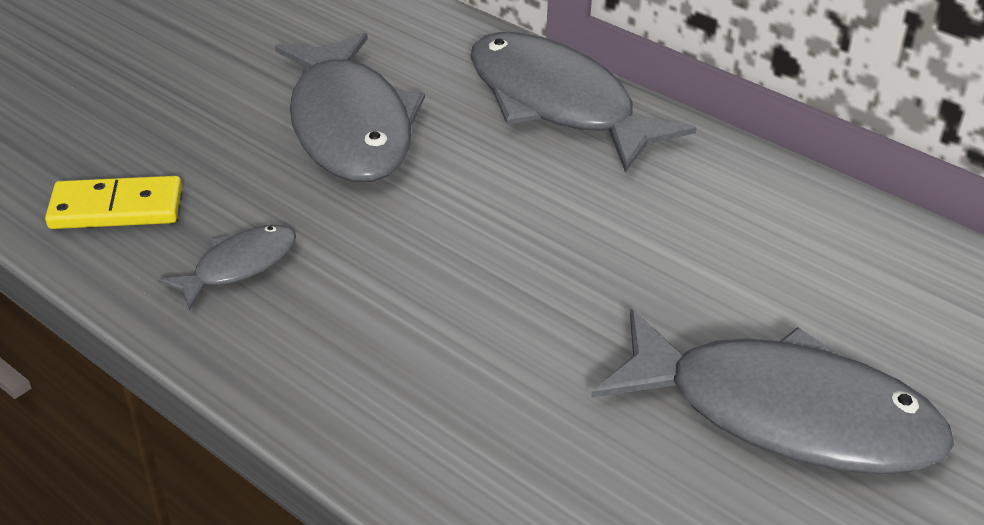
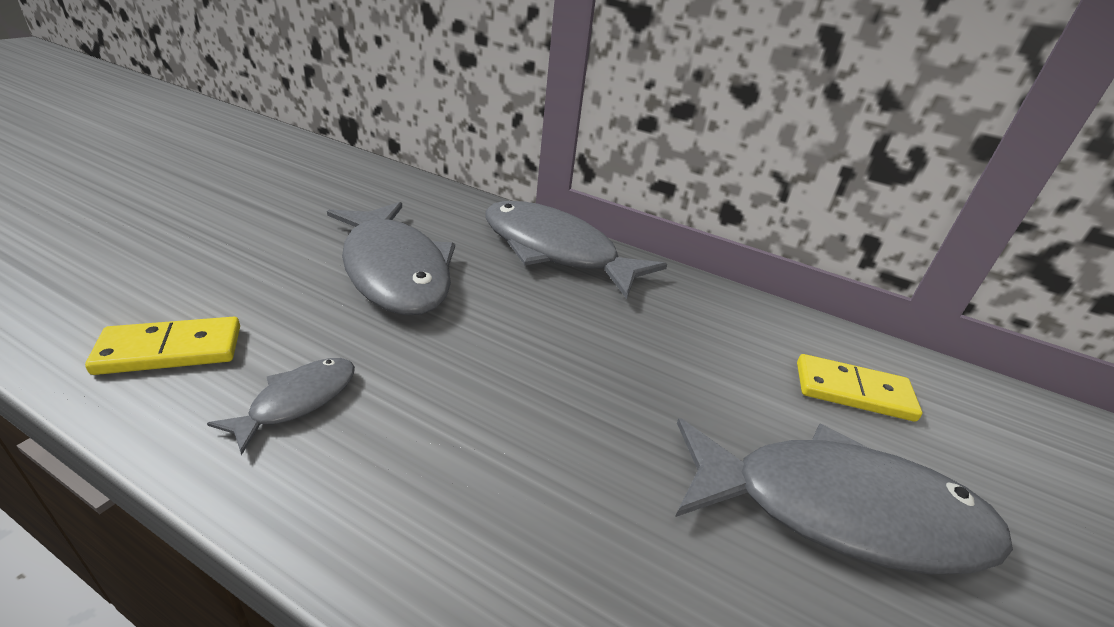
camera: 15 degrees left, 5 degrees down
none -> yellow domino [797,354,922,422]

